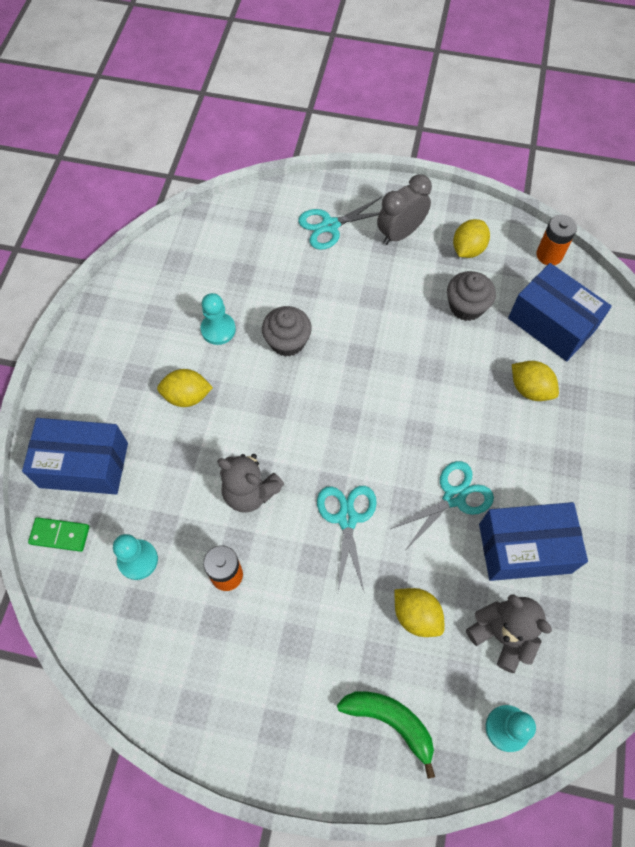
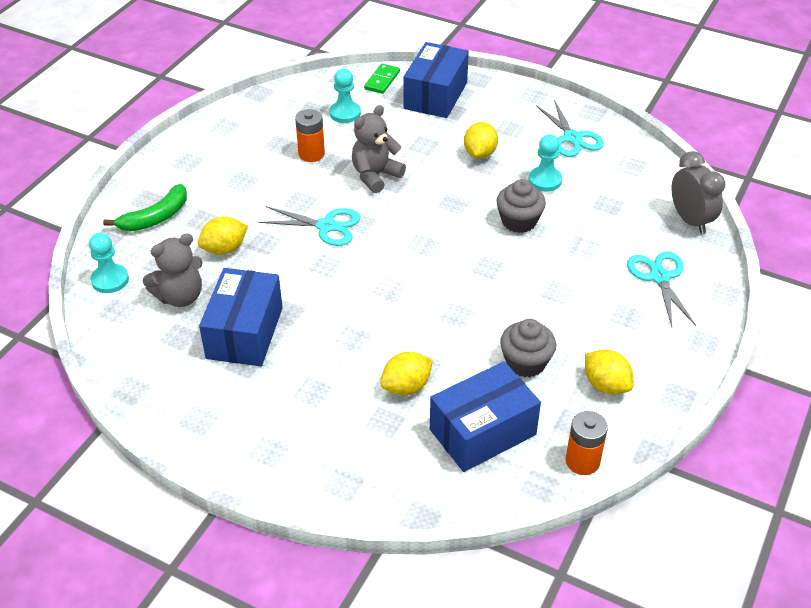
camera: 105 degrees right, 20 degrees down
grey clock [377,174,432,245] -> grey clock moved to [672,151,725,234]
turquoise scissors [390,461,494,549] -> turquoise scissors moved to [536,100,604,157]

